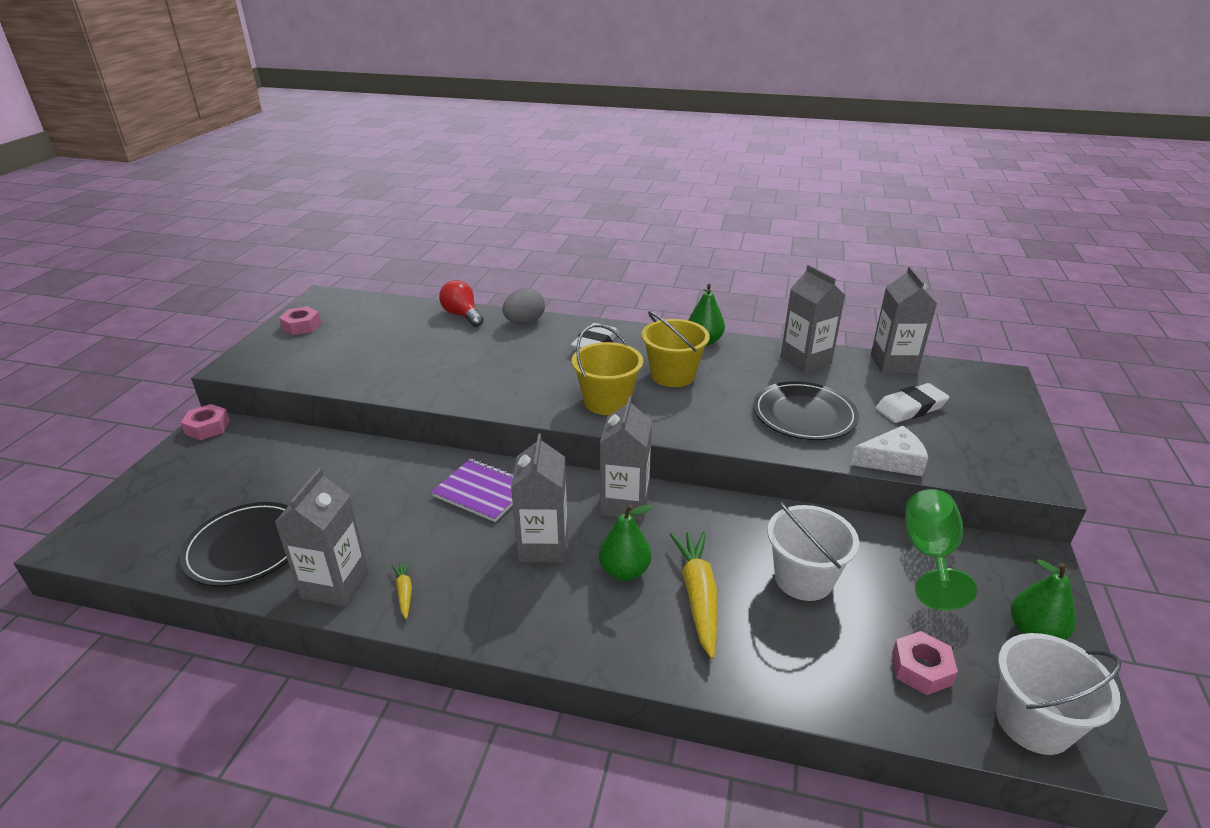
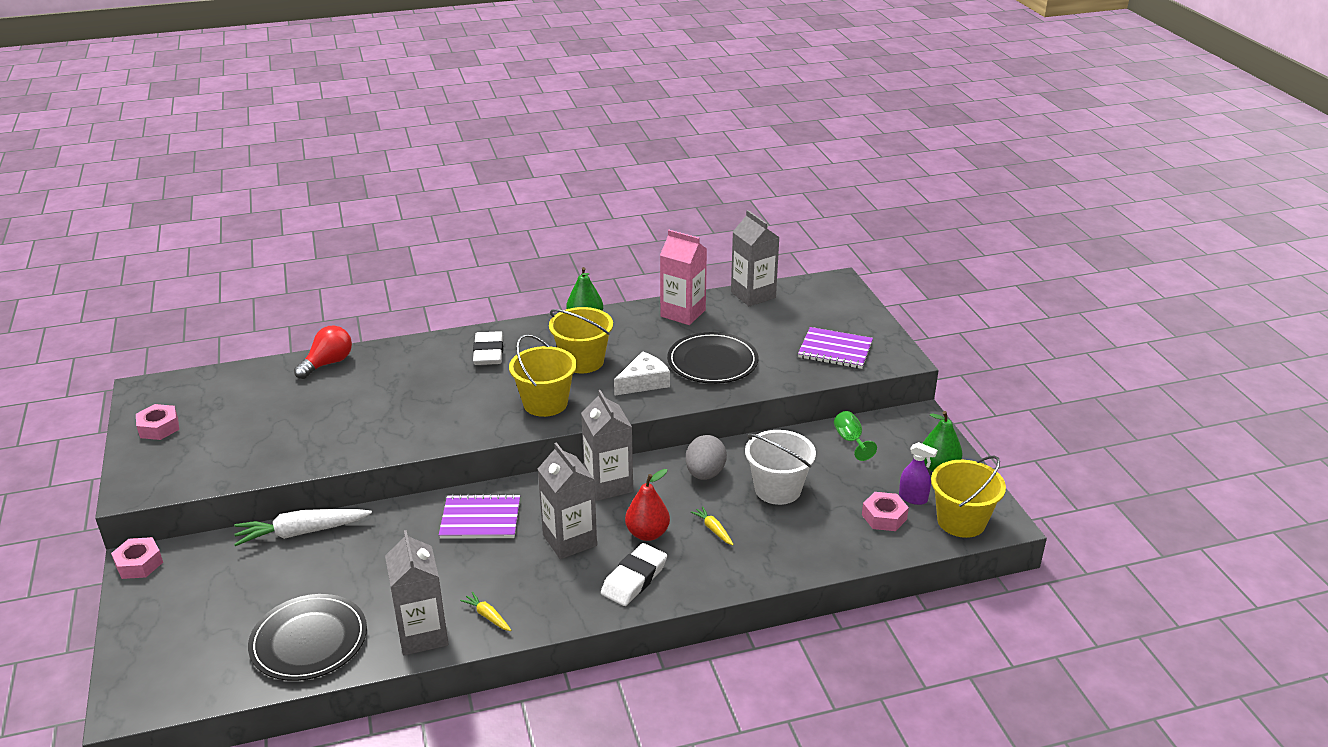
camera: 30 degrees left, 0 degrees up
red light bulb [439,280,484,327] -> red light bulb turned 105 degrees clockwise [294,325,352,379]
grey egg [502,288,545,324] -> grey egg moved to [686,435,727,480]
green pear [599,504,653,581] -> red pear [625,469,670,541]
yellow carrot [669,532,717,659] -> yellow carrot [691,506,734,545], size x0.48
grey carton [780,265,846,373] -> pink carton [660,230,707,325]
white cheese [851,426,928,476] -> white cheese moved to [614,351,670,396]
white eraser [875,383,949,423] -> white eraser moved to [601,543,667,606]
green goblet [905,489,977,610] -> green goblet [834,411,877,461], size x0.58
white bucket [996,633,1121,755] -> yellow bucket [931,455,1006,538]
none -> white carrot [234,509,372,546]
none -> purple notebook [798,327,873,369]
none -> purple spray bottle [899,442,938,505]

